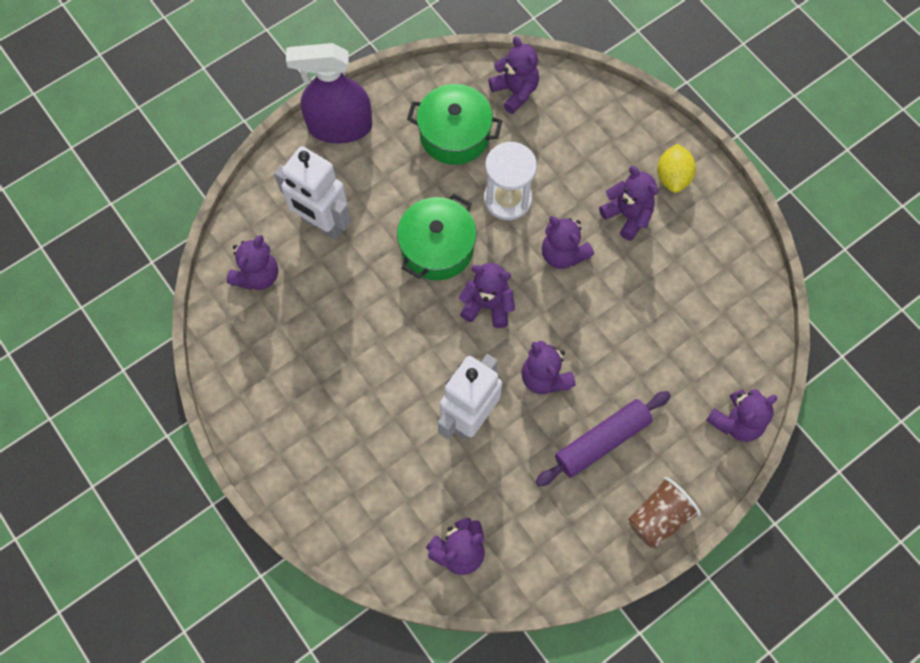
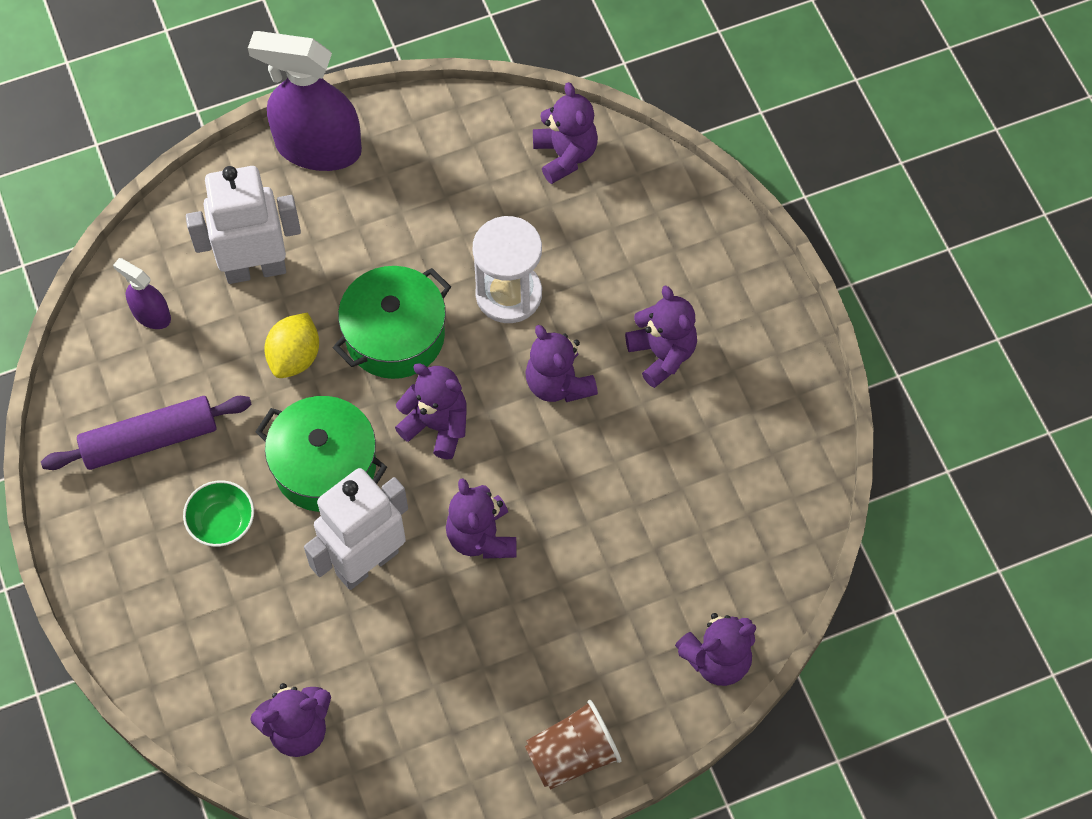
camera: 15 degrees right, 5 degrees down
purple teddy bear [227,235,278,290] -> purple spray bottle [113,258,171,329]
white robot [274,146,351,240] -> white robot turned 120 degrees clockwise [186,166,301,284]
green pot [407,84,502,165] -> green pot moved to [256,396,387,512]
purple rolling pin [535,391,671,486] -> purple rolling pin moved to [41,396,252,470]
yellow lemon [657,144,696,193] -> yellow lemon moved to [264,313,319,378]
none -> green bowl [183,480,254,547]

